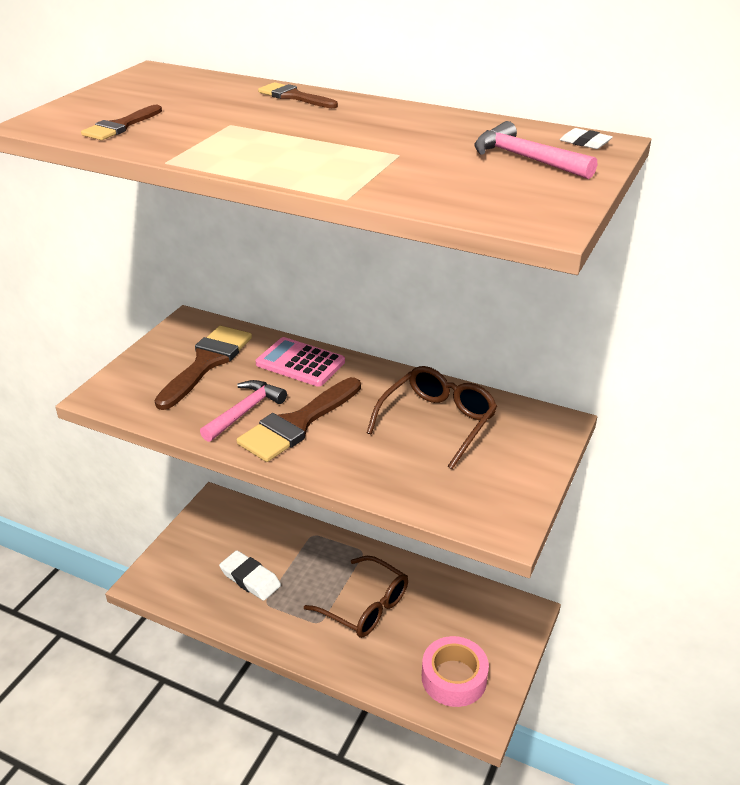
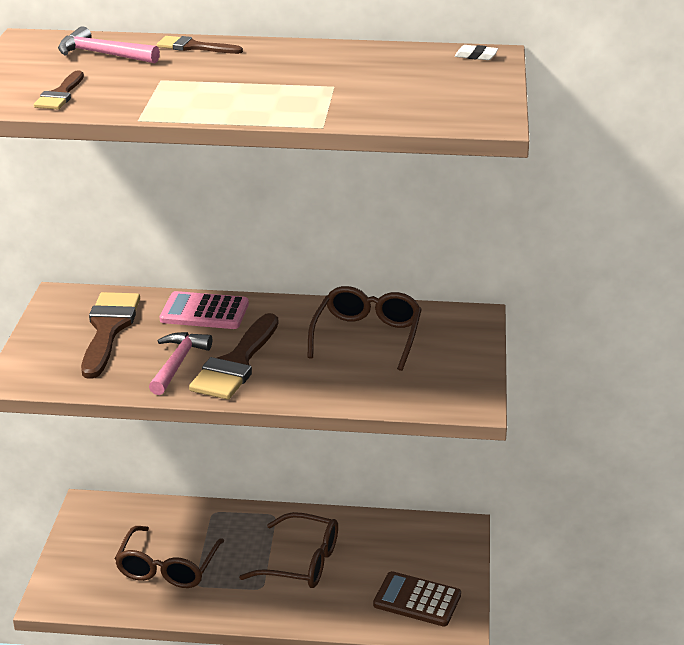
camera: 20 degrees left, 5 degrees down
white eraser [219,550,281,601] -> brown glasses [115,526,224,588]
pink tape [422,636,489,707] -> brown calculator [373,571,461,626]
pink hammer [474,121,597,179] -> pink hammer moved to [58,26,160,63]

